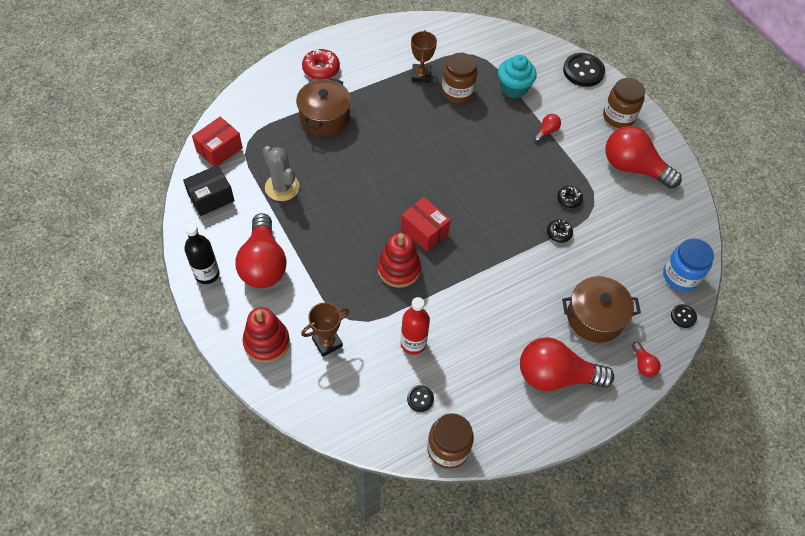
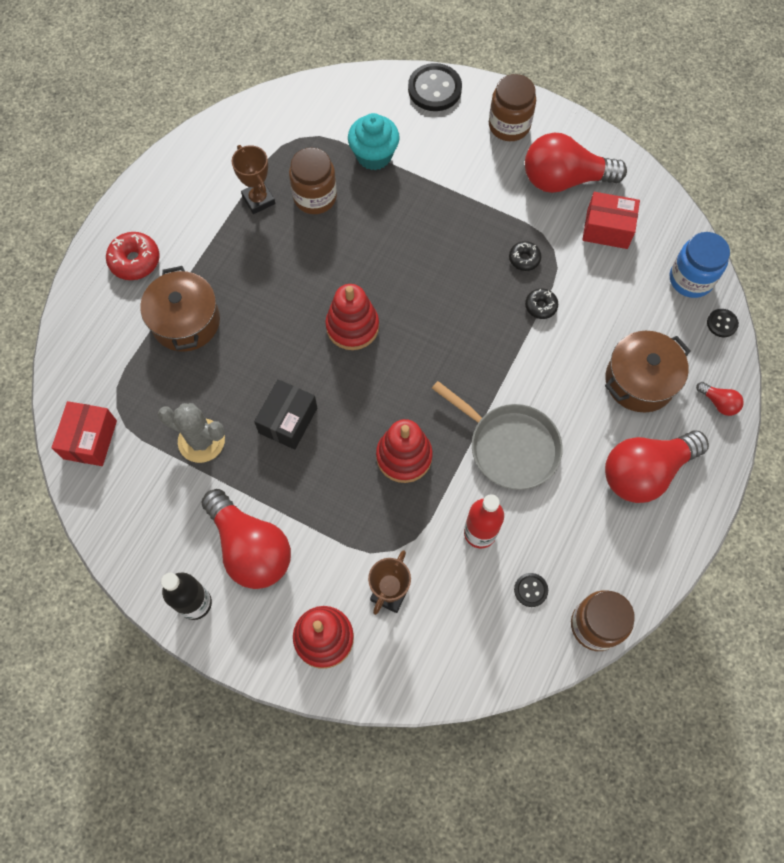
camera: 30 degrees left, 10 degrees up
black box [183,165,235,216] -> black box moved to [254,379,317,450]
red box [401,197,451,251] -> red box moved to [582,192,640,249]
red light bulb [534,114,561,142] -> none
none -> red stacking toy [325,284,379,350]
none -> grey pan [432,381,563,490]

